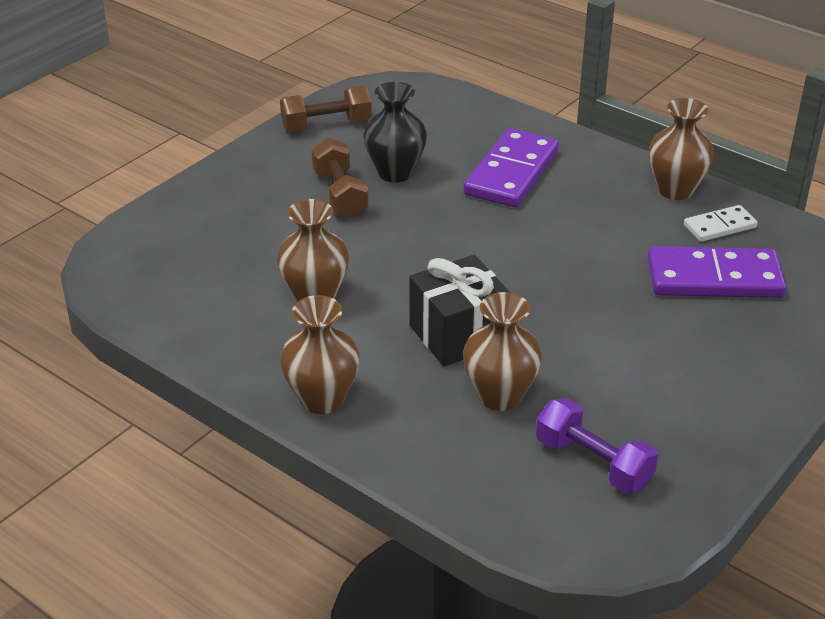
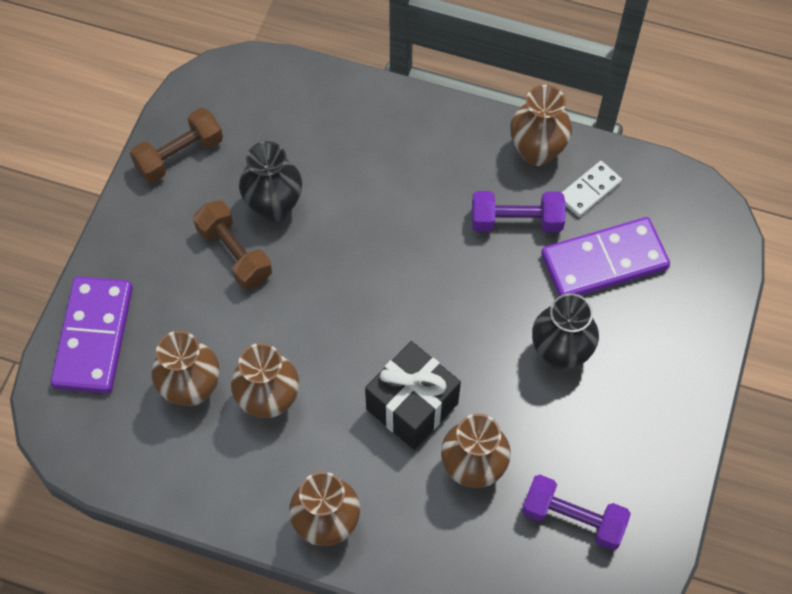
camera: 20 degrees left, 25 degrees up
purple domino [464,128,559,207] -> purple domino moved to [51,276,133,394]
none -> brown vase [151,331,220,406]
none -> purple dumbbell [472,191,566,232]
none -> black vase [532,293,599,370]

